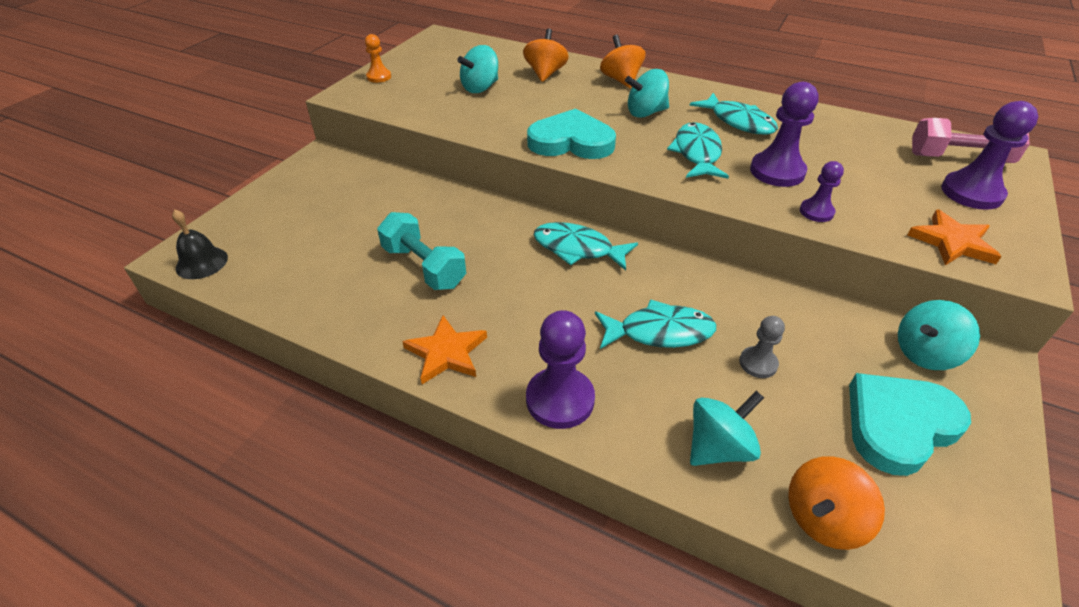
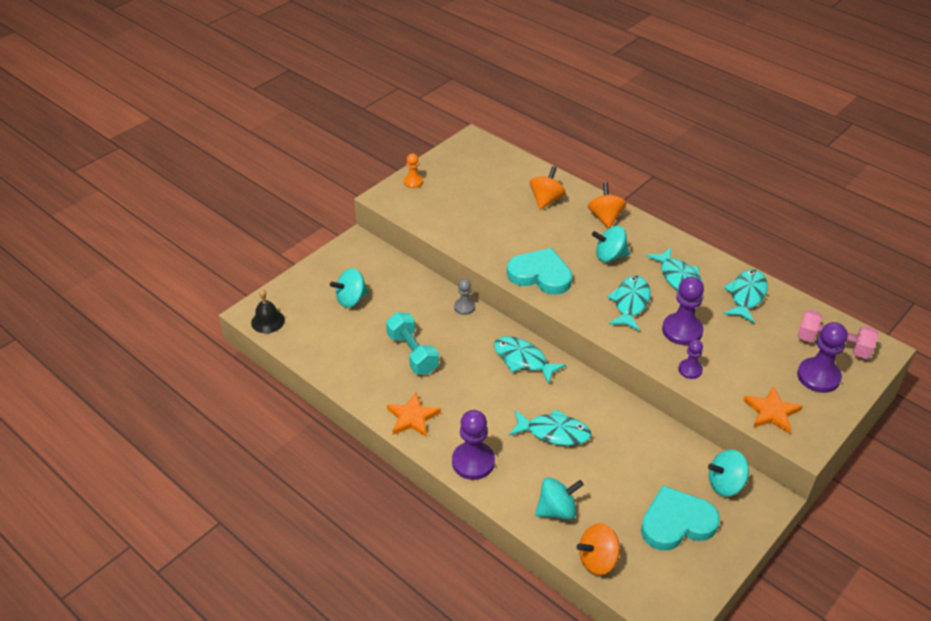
camera: 15 degrees right, 0 degrees up
turquoise spinning top [457,45,498,93] -> turquoise spinning top moved to [330,268,369,308]
grey pawn [739,316,785,378] -> grey pawn moved to [454,279,475,315]
none -> turquoise fish [723,269,768,323]

